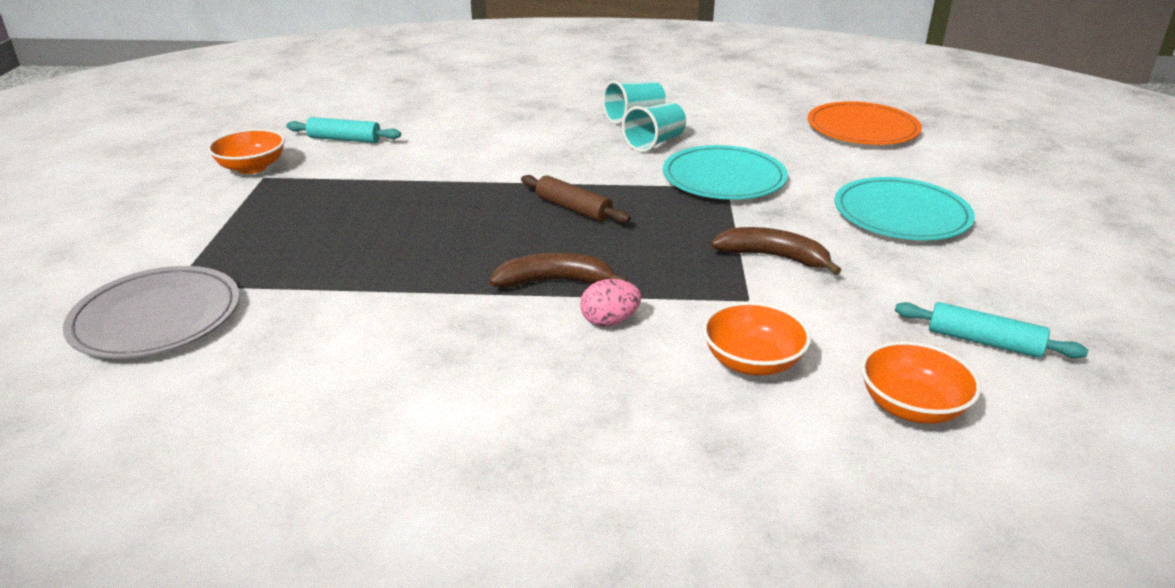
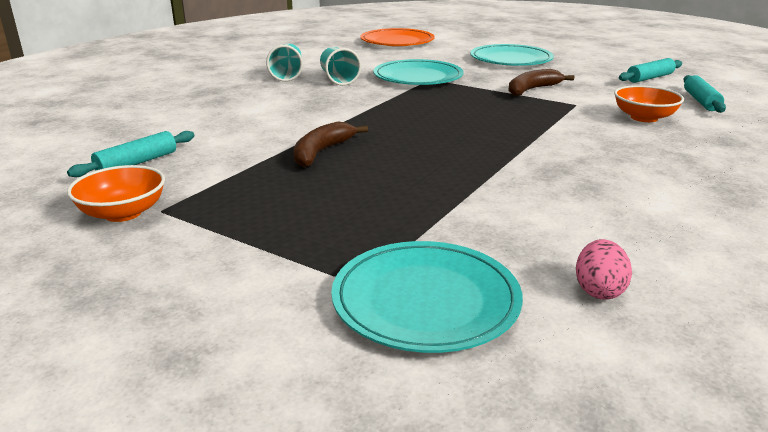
camera: 60 degrees left, 5 degrees down
grey plate [63,266,240,359] -> turquoise plate [331,241,523,353]
brown banana [490,252,628,288] -> brown banana moved to [293,122,368,167]
brown rolling pin [521,175,631,223] -> none
pink egg [580,279,641,327] -> pink egg moved to [576,239,632,300]
orange bowl [861,341,981,424] -> turquoise rolling pin [683,75,726,113]

